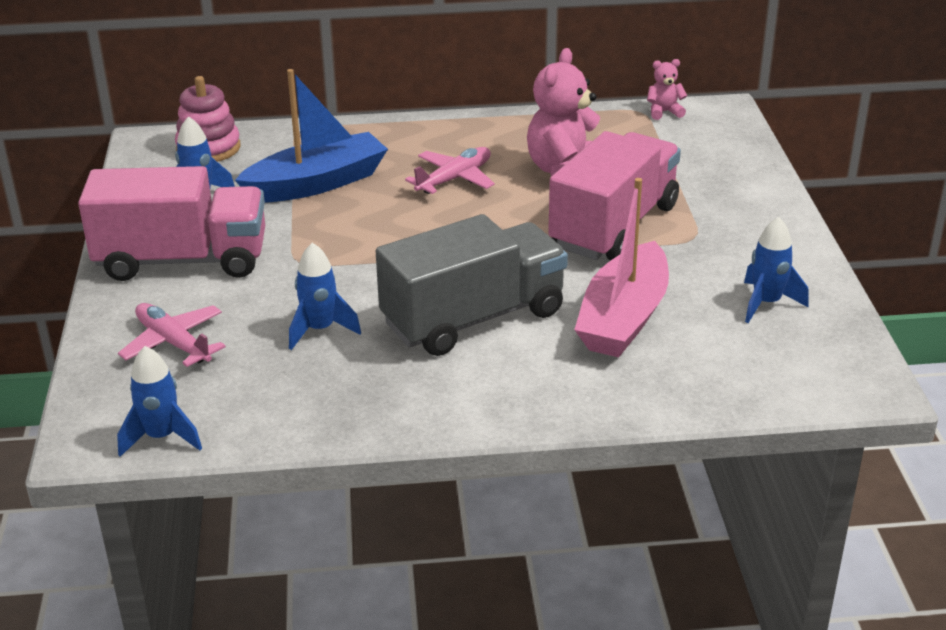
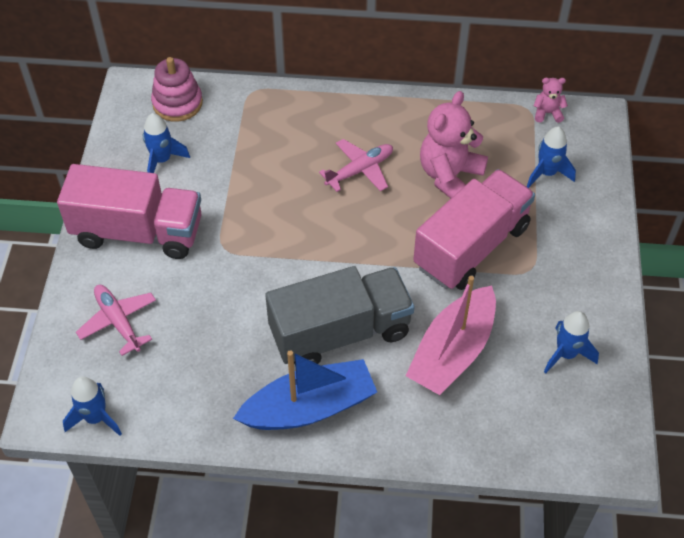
camera: 10 degrees right, 20 degrees up
blue boat [235,69,388,202] -> blue boat moved to [233,350,377,430]
blue rocket [289,243,361,350] -> blue rocket moved to [527,126,576,188]

